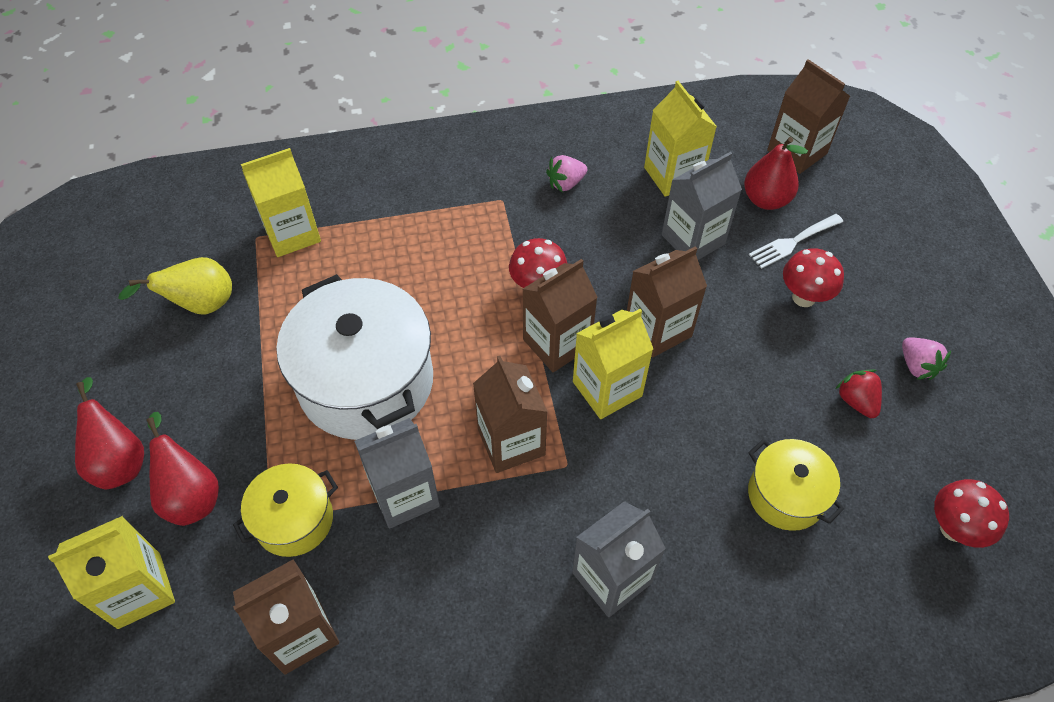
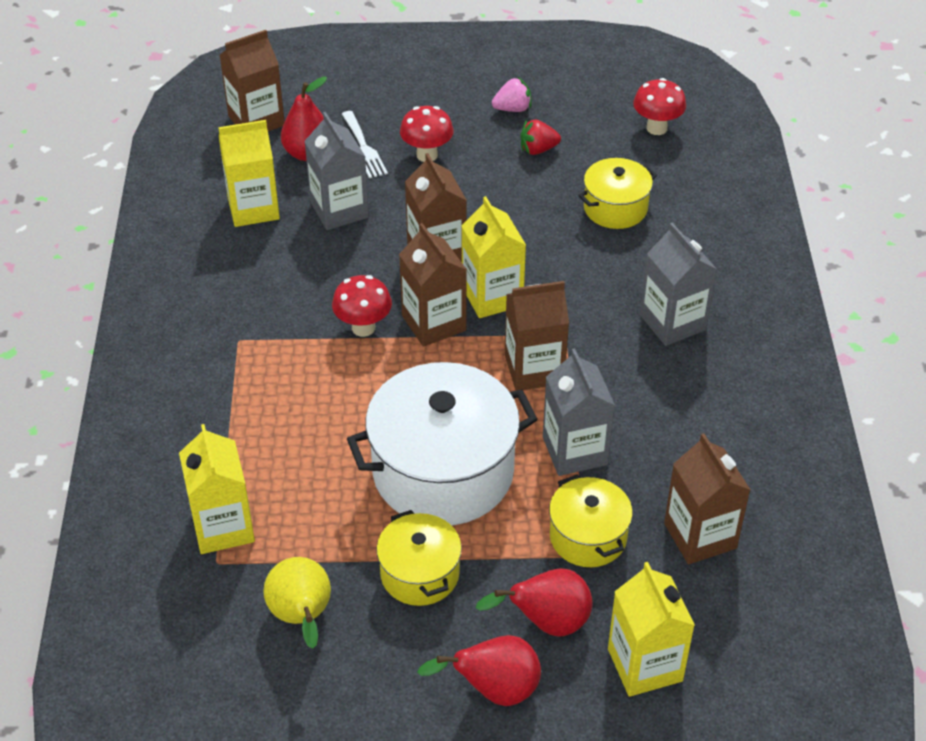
camera: 80 degrees left, 10 degrees down
pink strawberry [546,155,587,192] -> none
none -> yellow pot [376,510,462,606]

